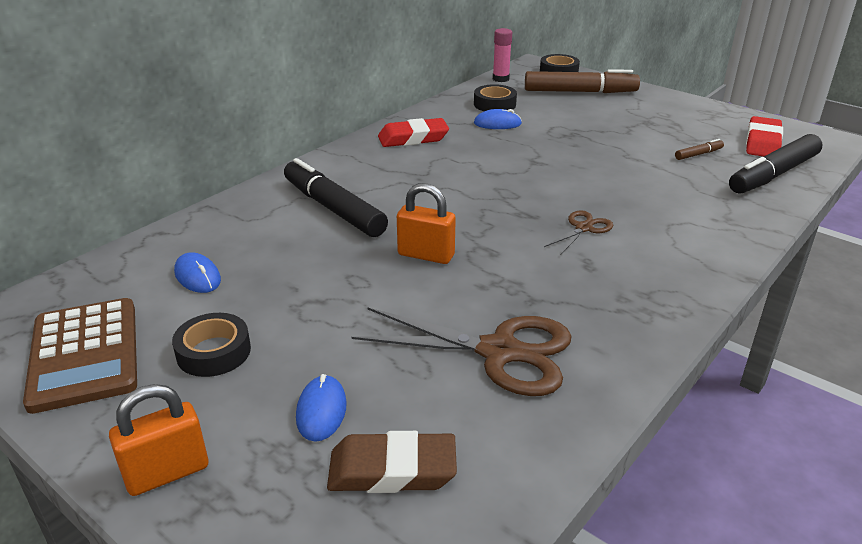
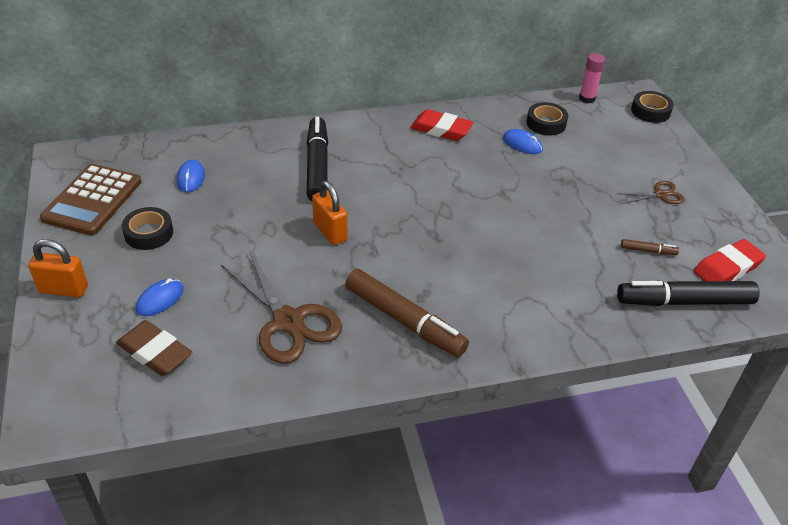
camera: 35 degrees right, 10 degrees up
brown marker [525,69,640,93] -> brown marker moved to [345,269,469,357]
brown scissors [544,210,613,255] -> brown scissors moved to [617,181,684,204]

